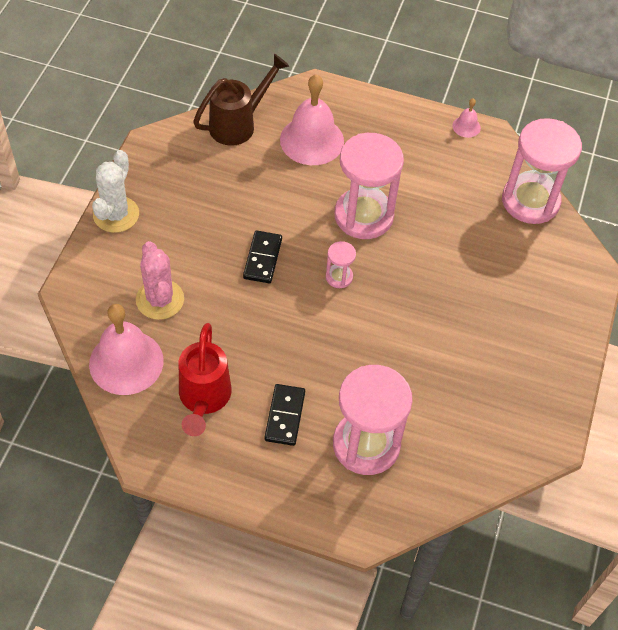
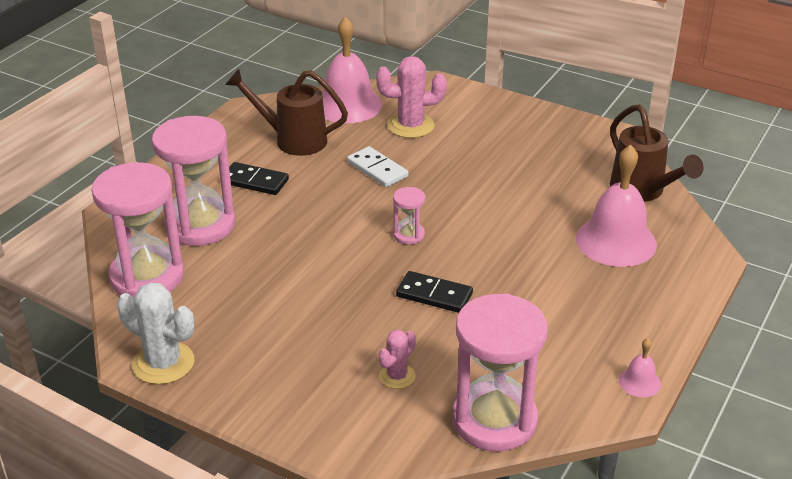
camera: 105 degrees right, 20 degrees down
white cactus [92,150,139,233] -> white cactus moved to [117,282,194,384]
red watering can [179,323,232,436] -> brown watering can [225,69,348,156]
black domino [243,231,282,283] -> black domino moved to [396,271,473,313]
pink hourglass [335,133,404,239] -> pink hourglass moved to [92,162,184,298]
none -> white domino [347,146,408,187]
none -> pink cactus [378,330,416,389]

